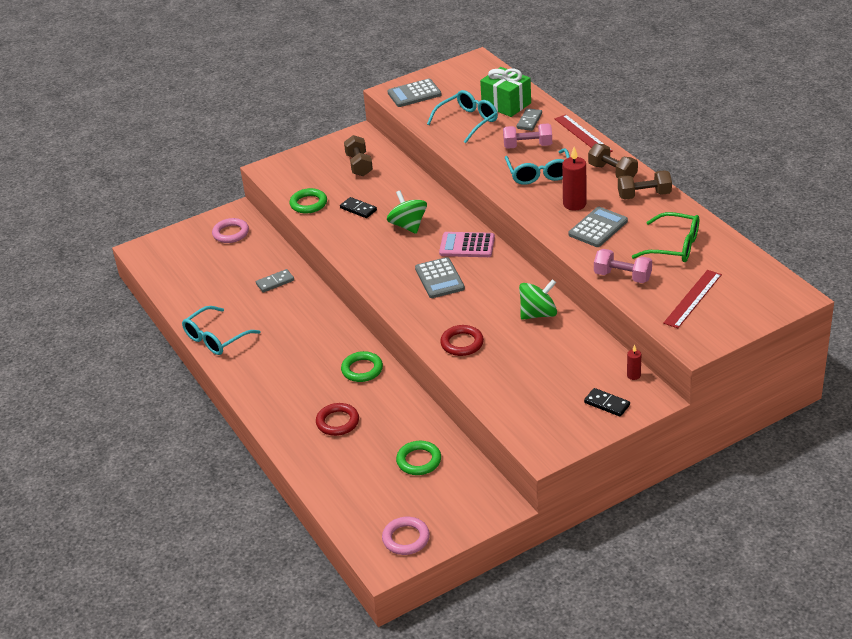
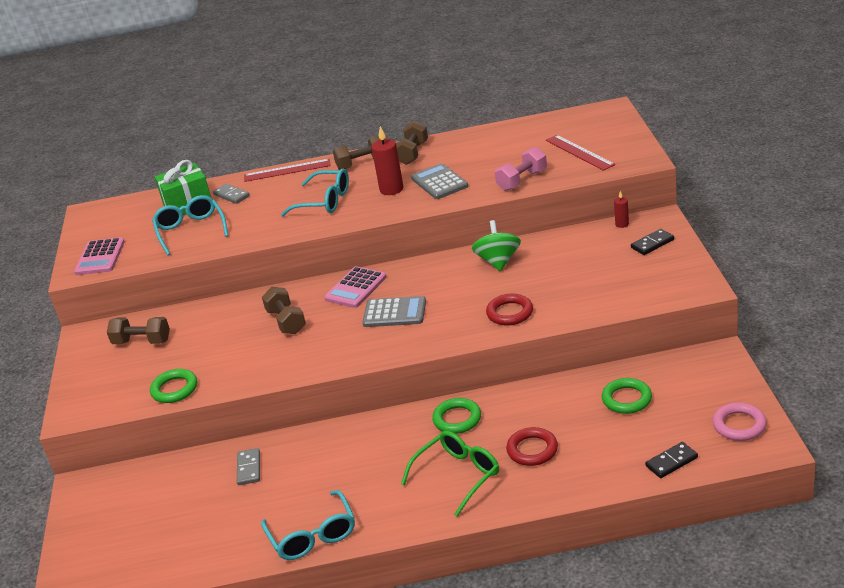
camera: 65 degrees left, 5 degrees down
pink ring [212,218,249,243] -> none
black domino [340,197,377,218] -> black domino moved to [645,442,698,478]
green spinning top [387,191,427,234] -> brown dumbbell [262,287,306,334]
grey calculator [388,79,442,107] -> pink calculator [74,237,125,275]
pink dumbbell [503,123,552,149] -> none
green glasses [632,212,699,262] -> green glasses moved to [401,431,499,517]

